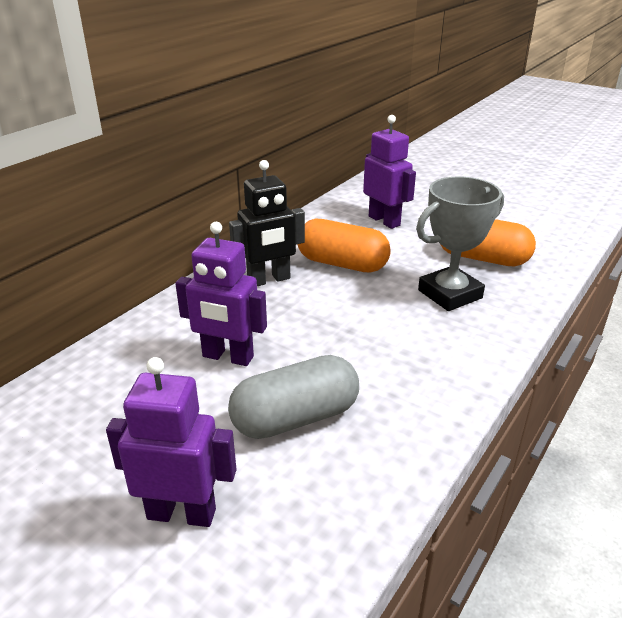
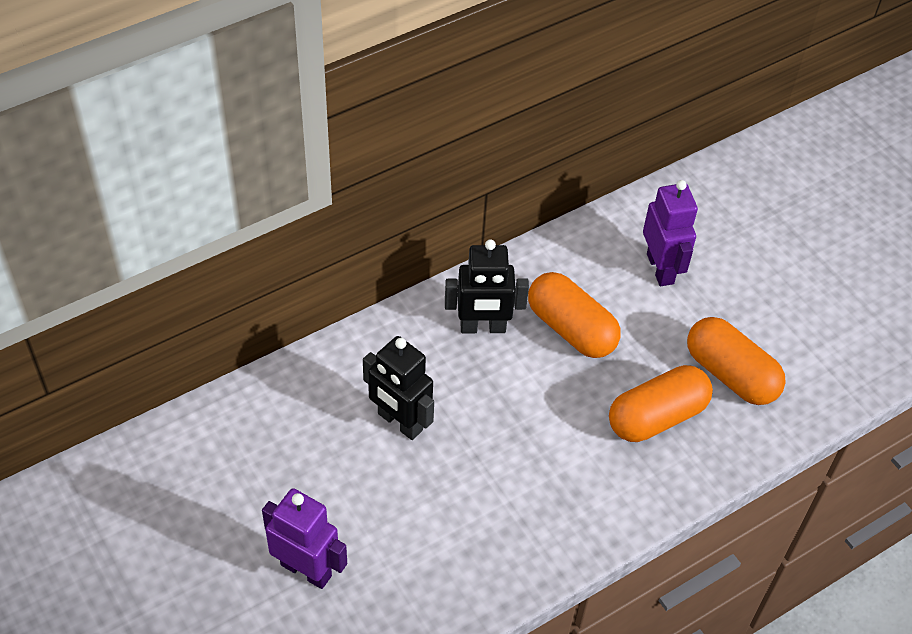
camera: 20 degrees right, 20 degrees up
purple robot [175,222,267,366] -> black robot [363,336,434,440]
grey capsule [228,355,359,439] -> none
grey trophy [416,177,504,311] -> orange capsule [609,365,713,442]

